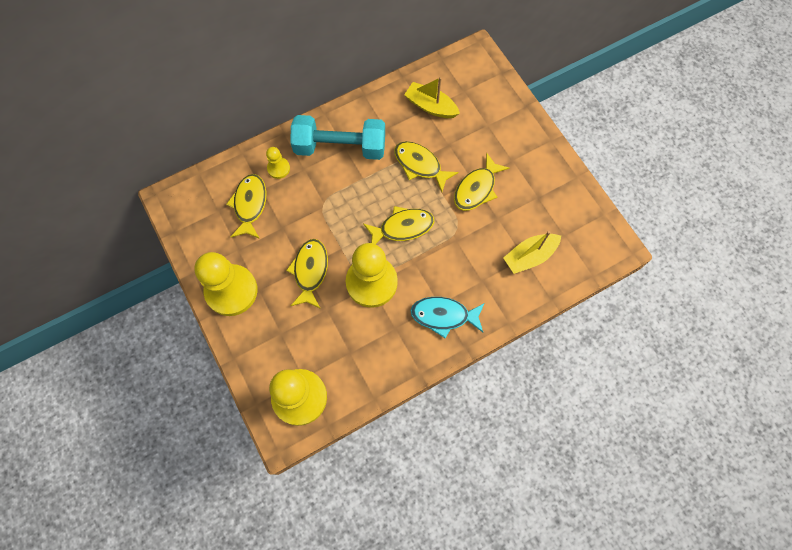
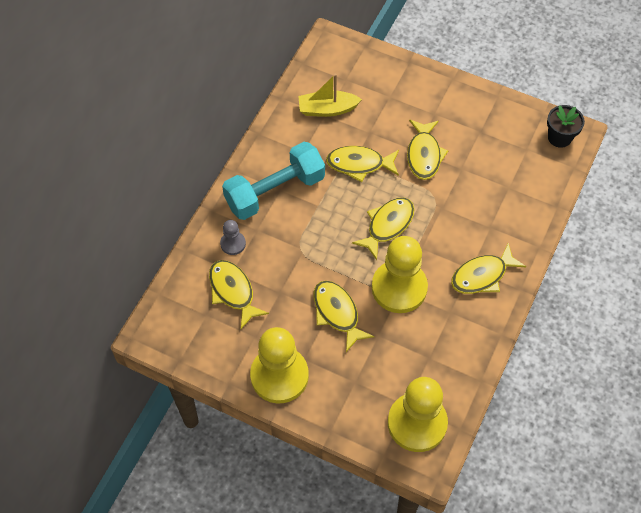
camera: 35 degrees left, 10 degrees down
yellow pawn [266,147,290,179] -> grey pawn [220,220,246,255]
turquoise fish [410,297,485,338] -> yellow fish [451,243,526,294]
yellow boat [503,231,561,274] -> none
none -> black flower pot [547,105,585,148]

